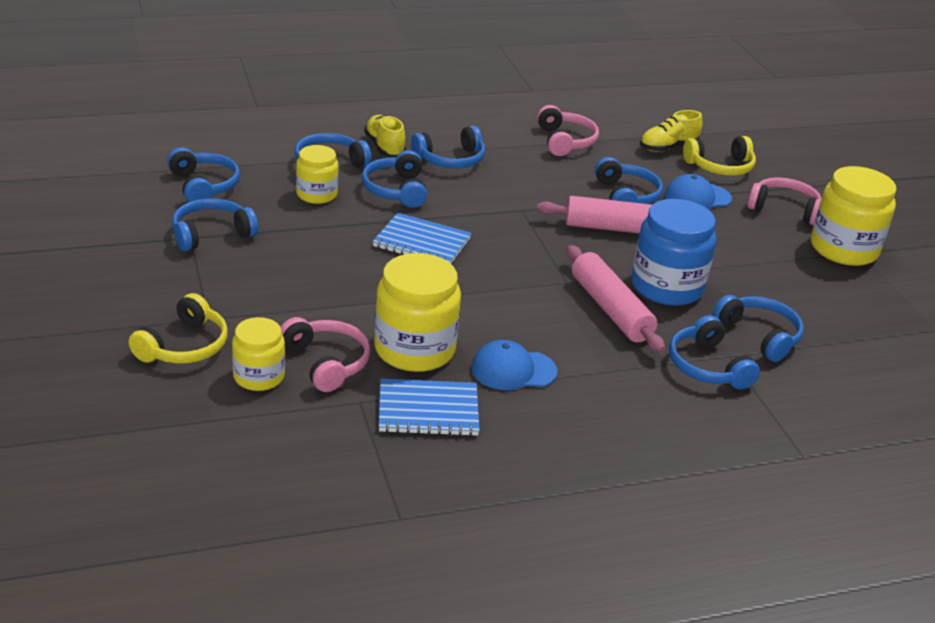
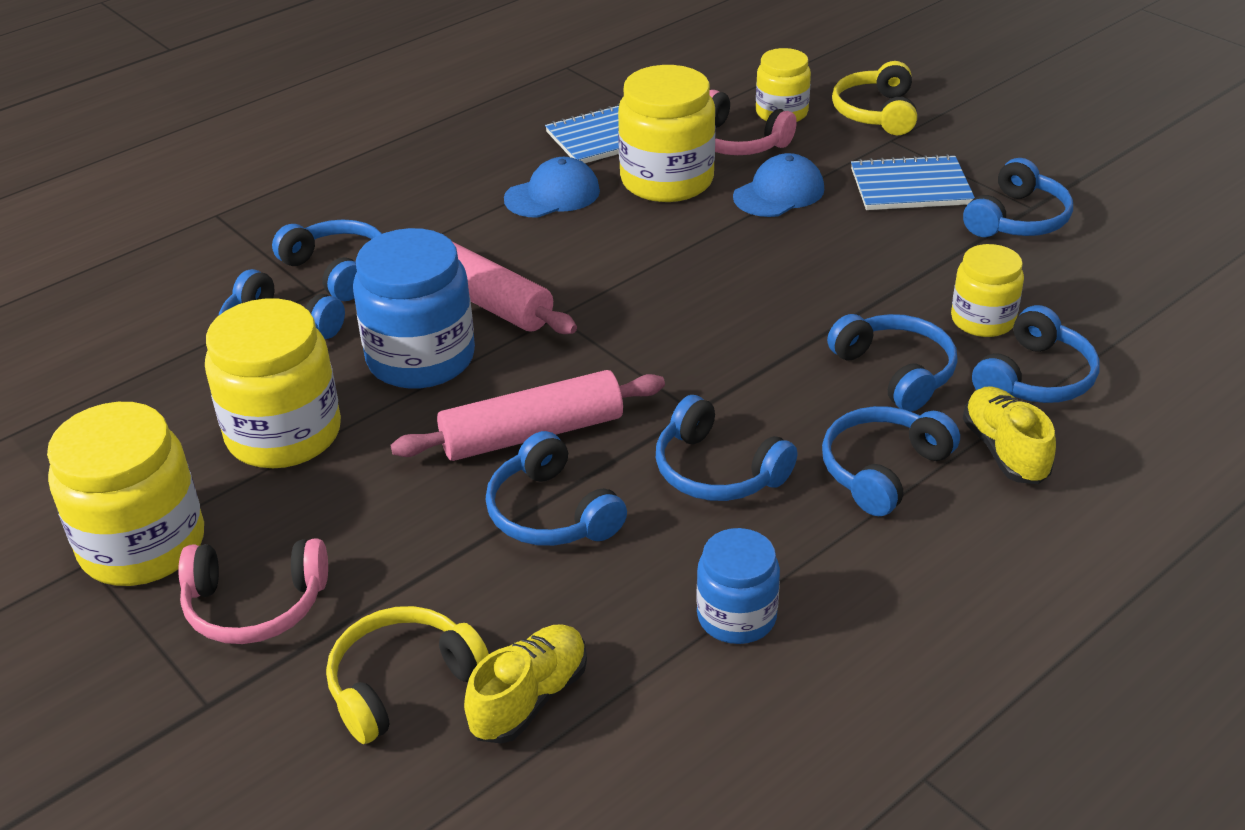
camera: 160 degrees right, 5 degrees up
blue headphones [167,147,240,202] -> blue headphones moved to [656,395,797,501]
yellow shoe [364,115,406,157] -> yellow shoe turned 150 degrees counterclockwise [963,386,1056,484]
blue notebook [373,213,472,264] -> blue notebook moved to [851,154,975,210]
pink headphones [537,105,599,156] -> blue jar [696,528,780,644]
blue cap [665,174,732,209] -> blue cap moved to [733,153,824,217]
none -> yellow jar [205,298,341,468]

